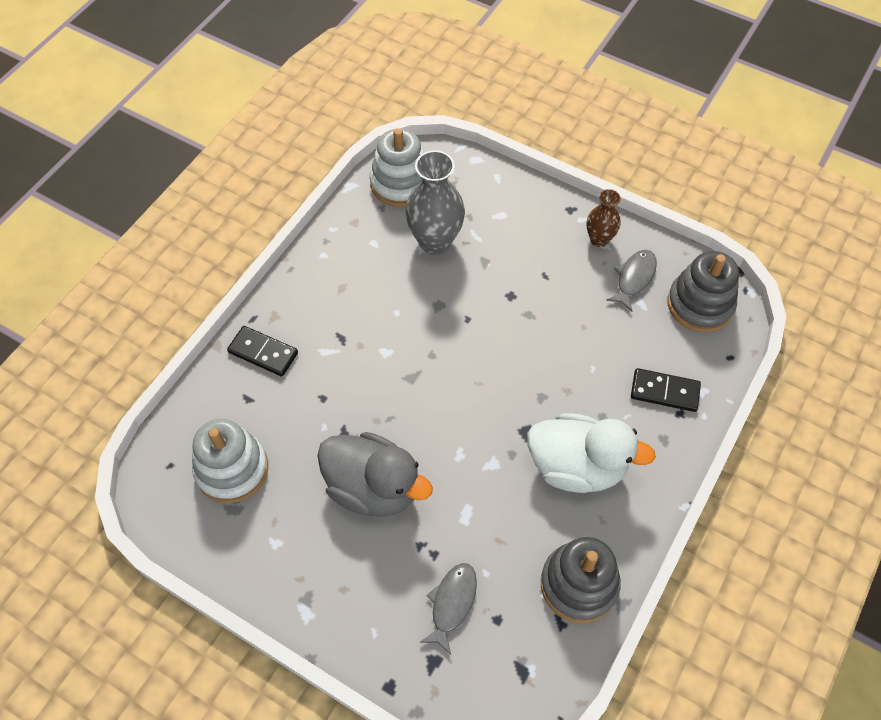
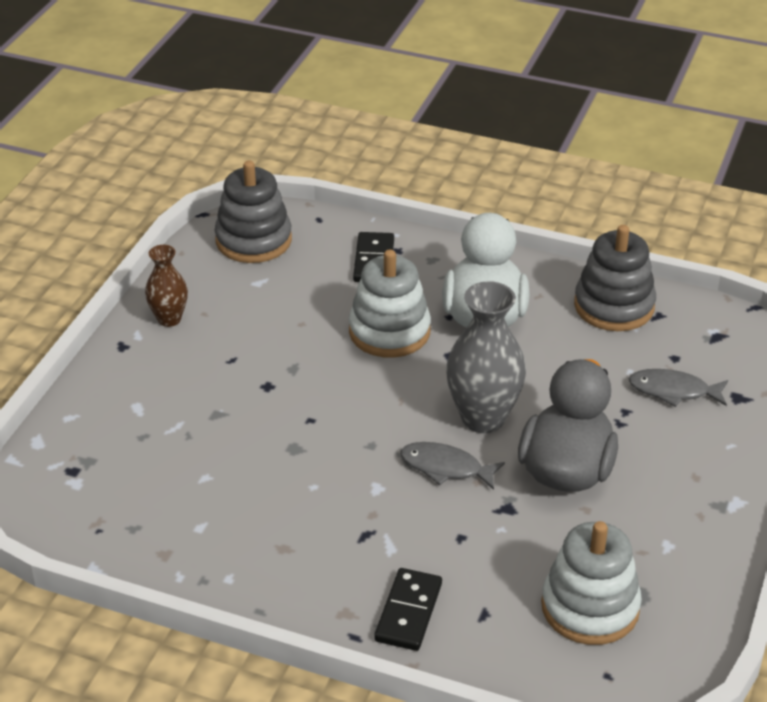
camera: 100 degrees left, 20 degrees down
white stacking toy [370,128,424,207] -> white stacking toy moved to [349,250,431,358]
grey vase [405,150,465,255] -> grey vase moved to [446,281,526,433]
grey fish [606,250,657,312] -> grey fish moved to [400,442,505,490]

